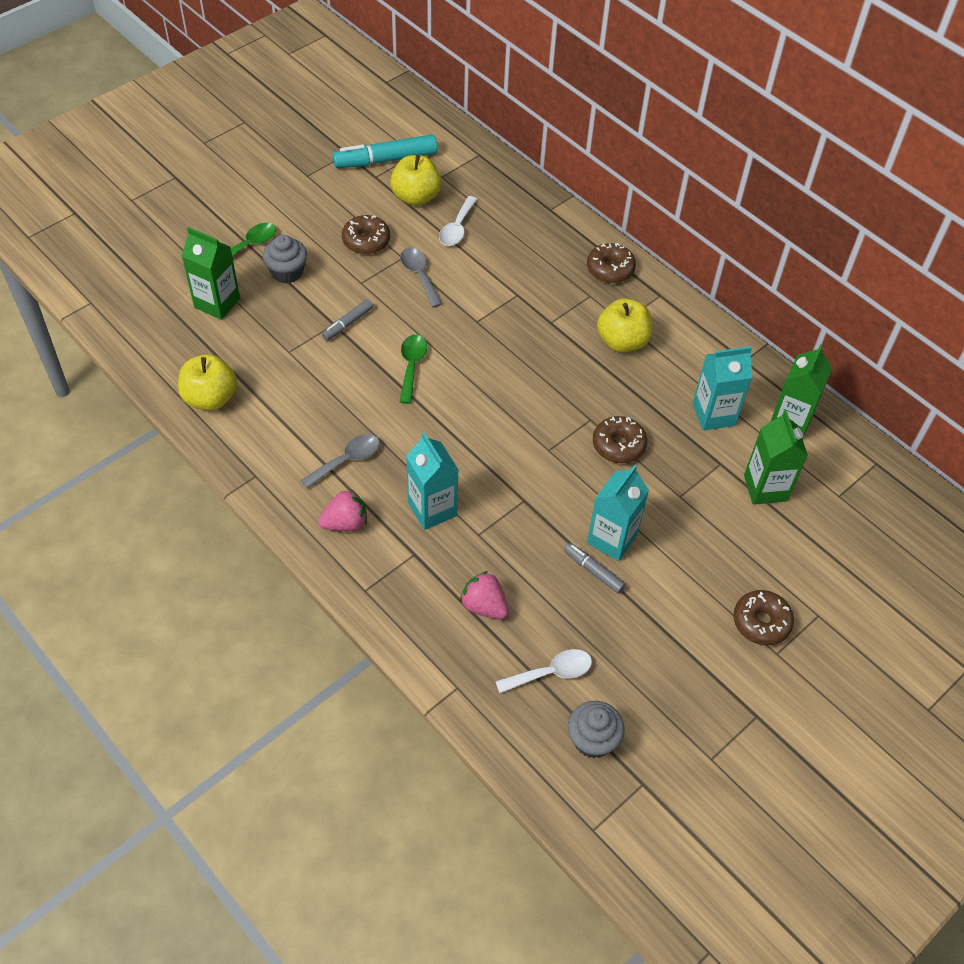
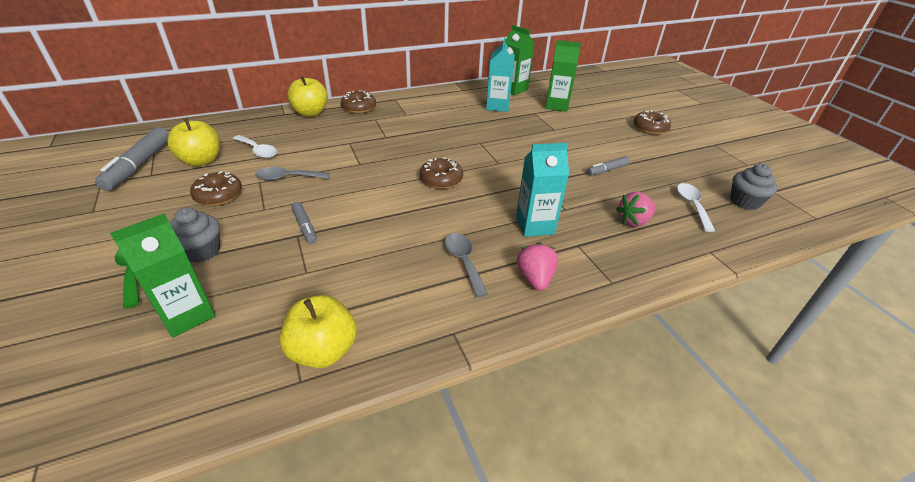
camera: 70 degrees left, 15 degrees down
turquoise marker [332,135,437,168] -> grey marker [95,127,169,191]
green spoon [400,335,427,404] -> none
turquoise carton [587,465,649,561] -> none
brown donut [593,416,647,463] -> brown donut moved to [420,157,463,189]
yellow apple [597,298,652,353] -> yellow apple moved to [287,76,328,117]

